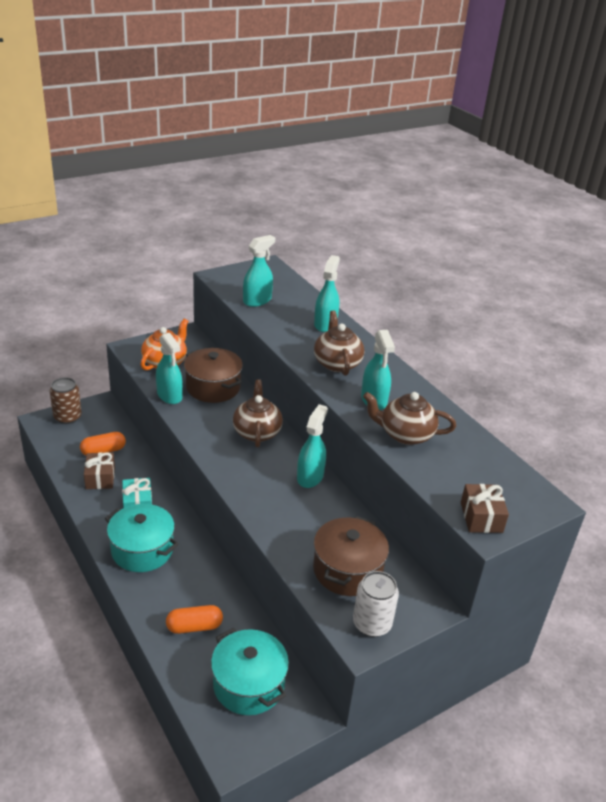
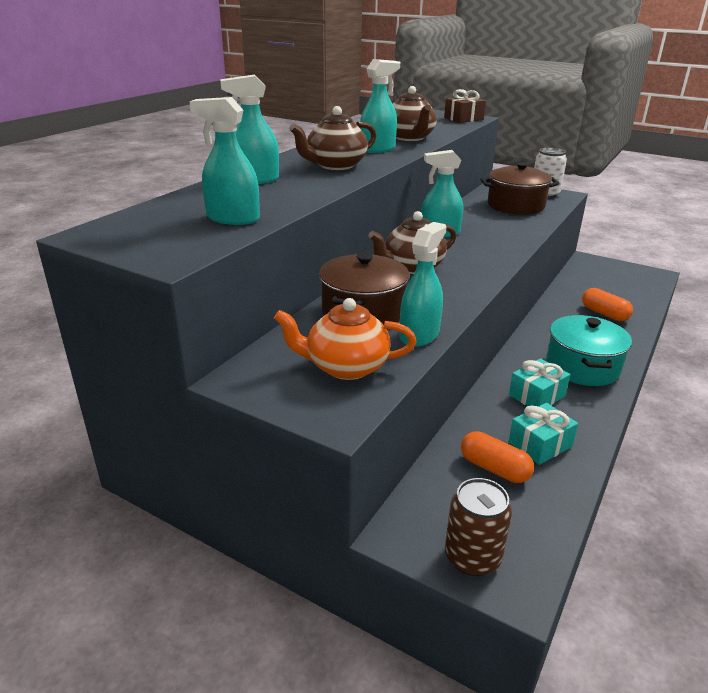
camera: 115 degrees left, 5 degrees down
brown gift [84,452,115,489] -> turquoise gift [509,403,578,465]
turquoise pot [211,628,289,715] -> none

